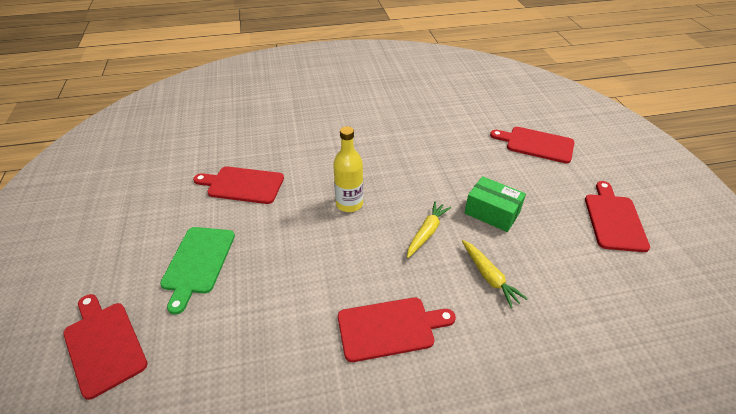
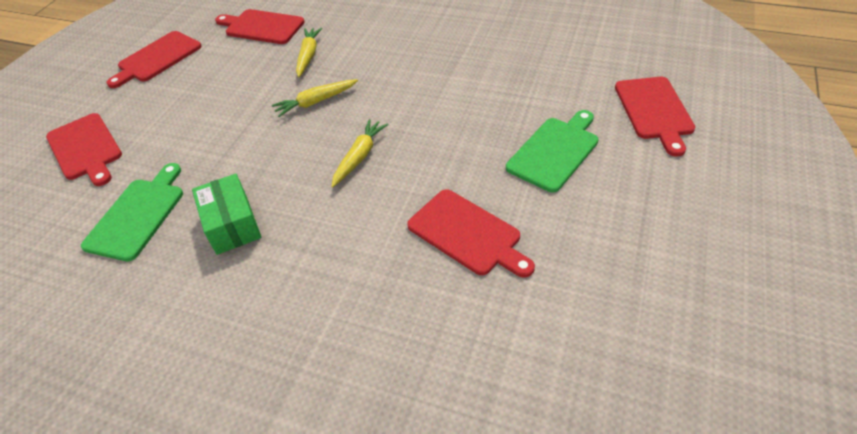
camera: 145 degrees left, 5 degrees up
yellow bottle [333,126,363,212] -> yellow carrot [331,119,388,187]
red cutting board [338,297,456,362] -> red cutting board moved to [215,9,305,44]
green box [465,176,526,232] -> green box moved to [192,173,262,255]
none -> green cutting board [81,163,183,261]

